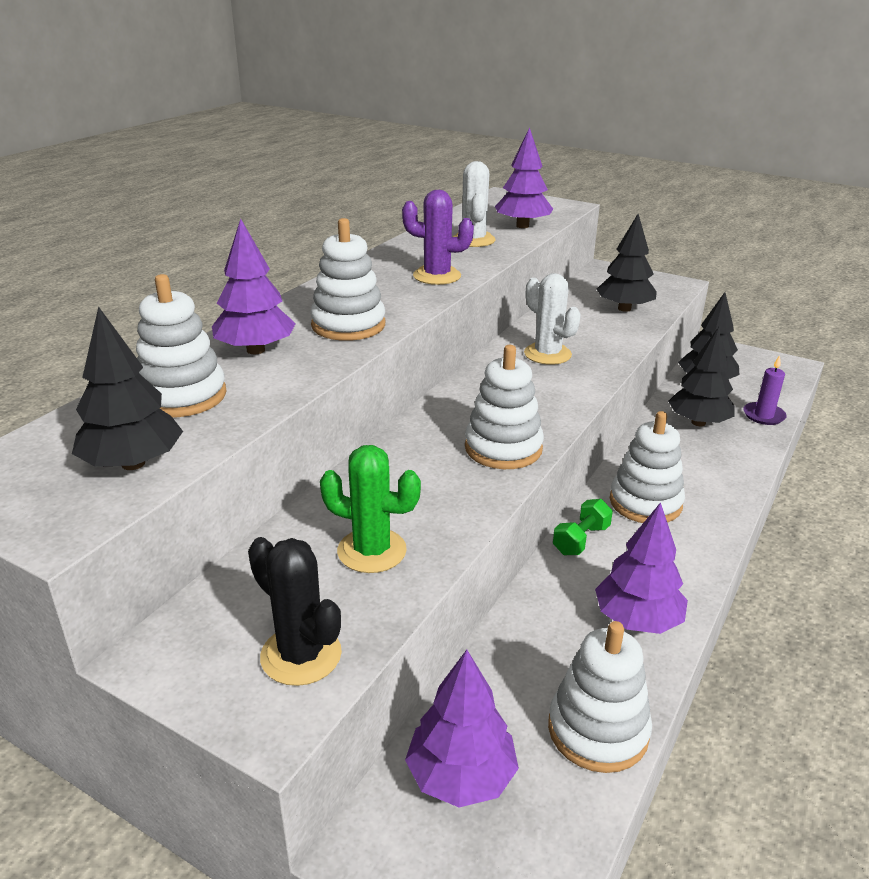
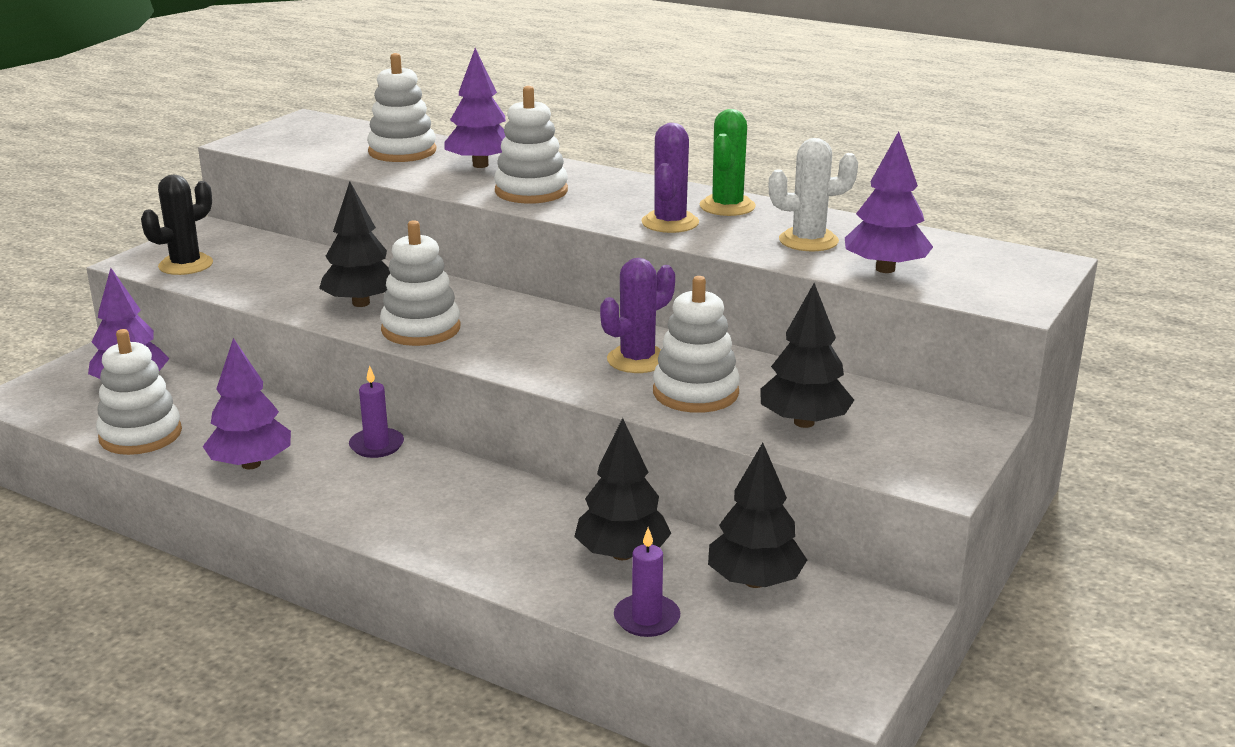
camera: 90 degrees right, 5 degrees down
black tree [72,306,183,470] -> black tree moved to [319,181,390,307]
green cactus [320,445,421,573] -> green cactus moved to [700,109,756,216]
white cactus [524,273,581,365] -> purple cactus [600,258,675,373]
green dumbbell [553,499,613,555] -> purple candle [349,365,404,458]
white stacking toy [610,411,685,523] -> white stacking toy moved to [653,276,740,413]

